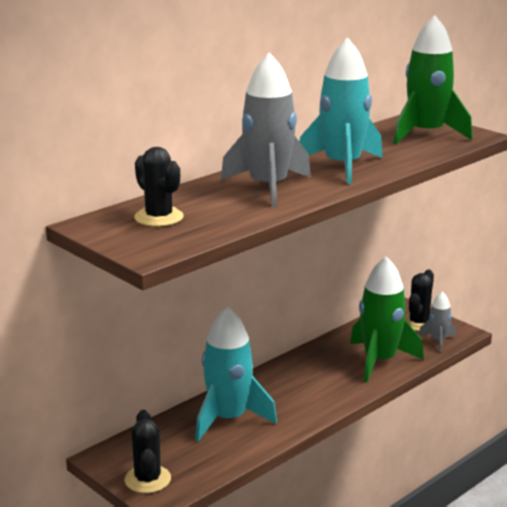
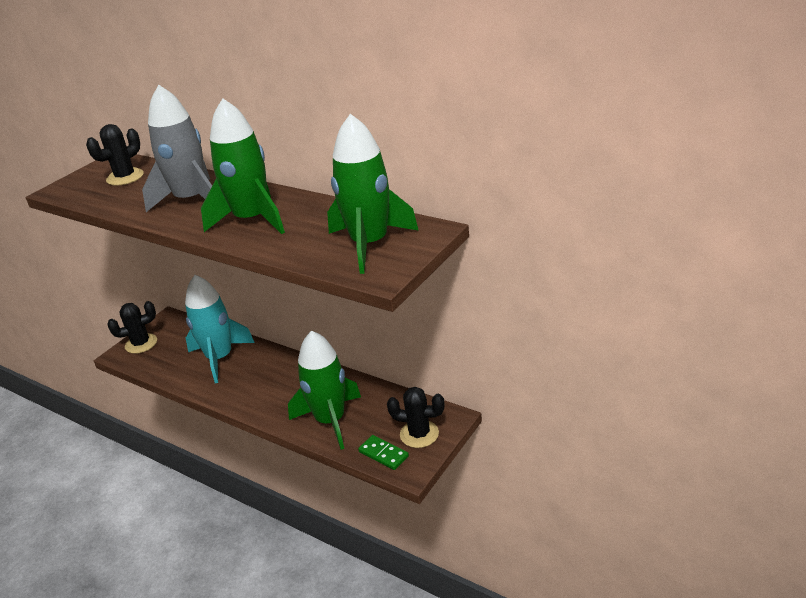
camera: 80 degrees right, 10 degrees up
turquoise rocket [299,37,383,184] -> green rocket [201,98,285,234]
grey rocket [419,291,456,352] -> green domino [358,435,409,470]

